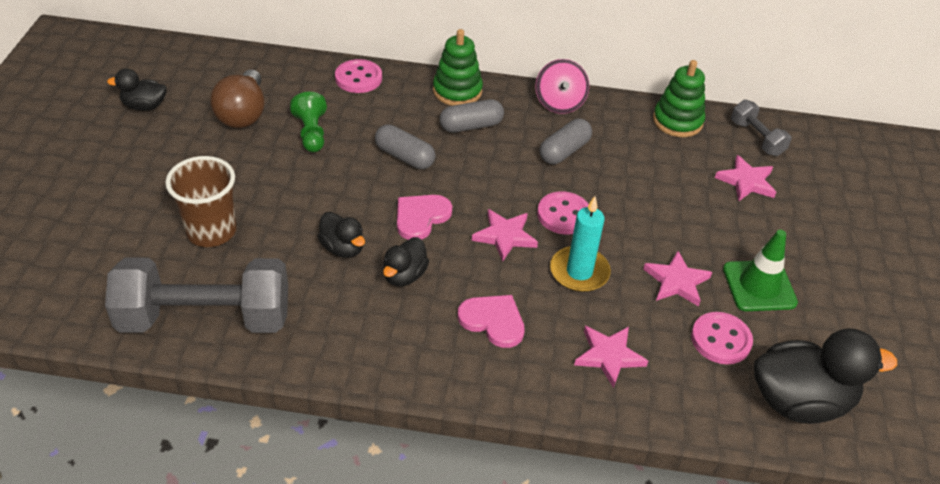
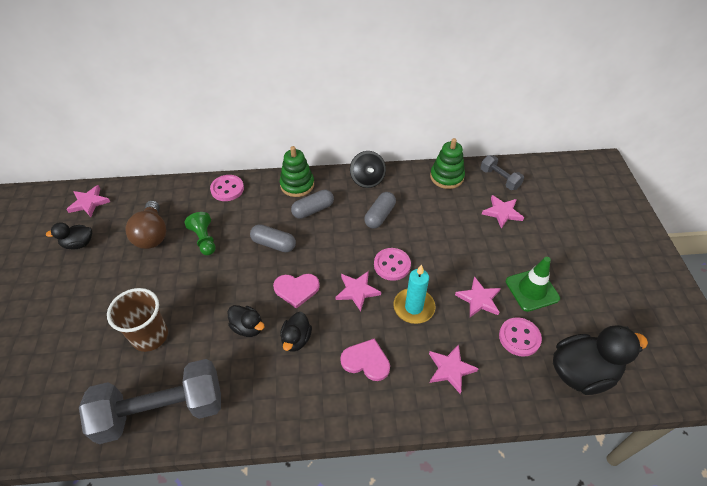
camera: 10 degrees left, 5 degrees up
pink heart [397,195,452,240] -> pink heart turned 120 degrees counterclockwise [273,274,320,309]
pink spinning top [535,59,589,114] -> black spinning top [350,151,386,188]
none -> pink star [66,185,110,217]

